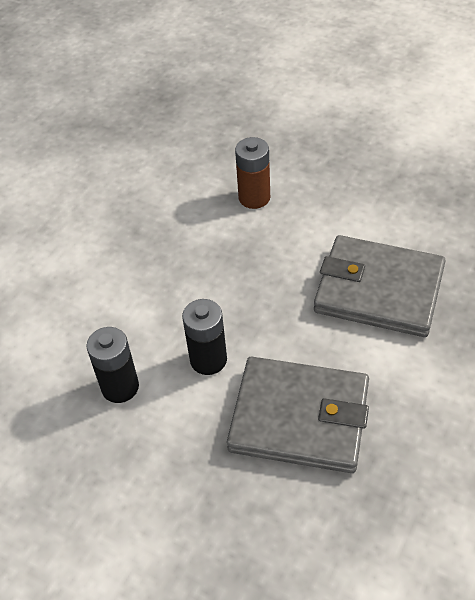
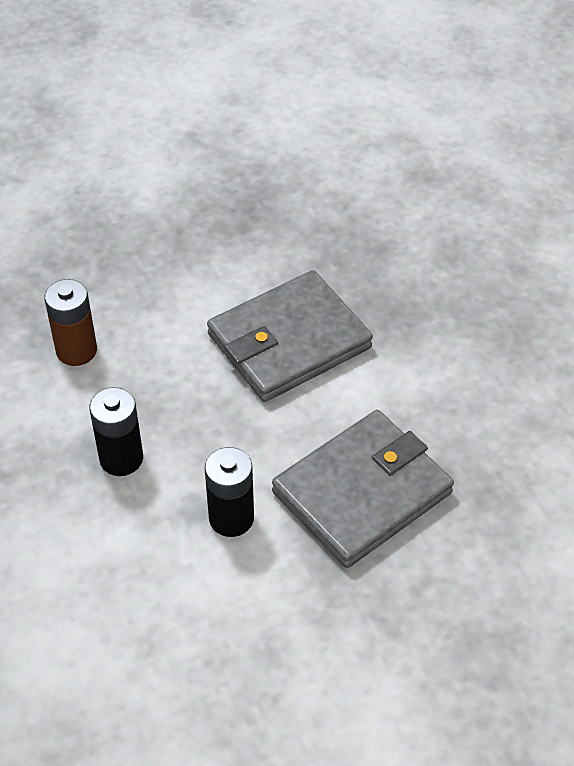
camera: 55 degrees left, 0 degrees up
black battery [86,327,139,403] -> black battery moved to [89,387,143,476]

